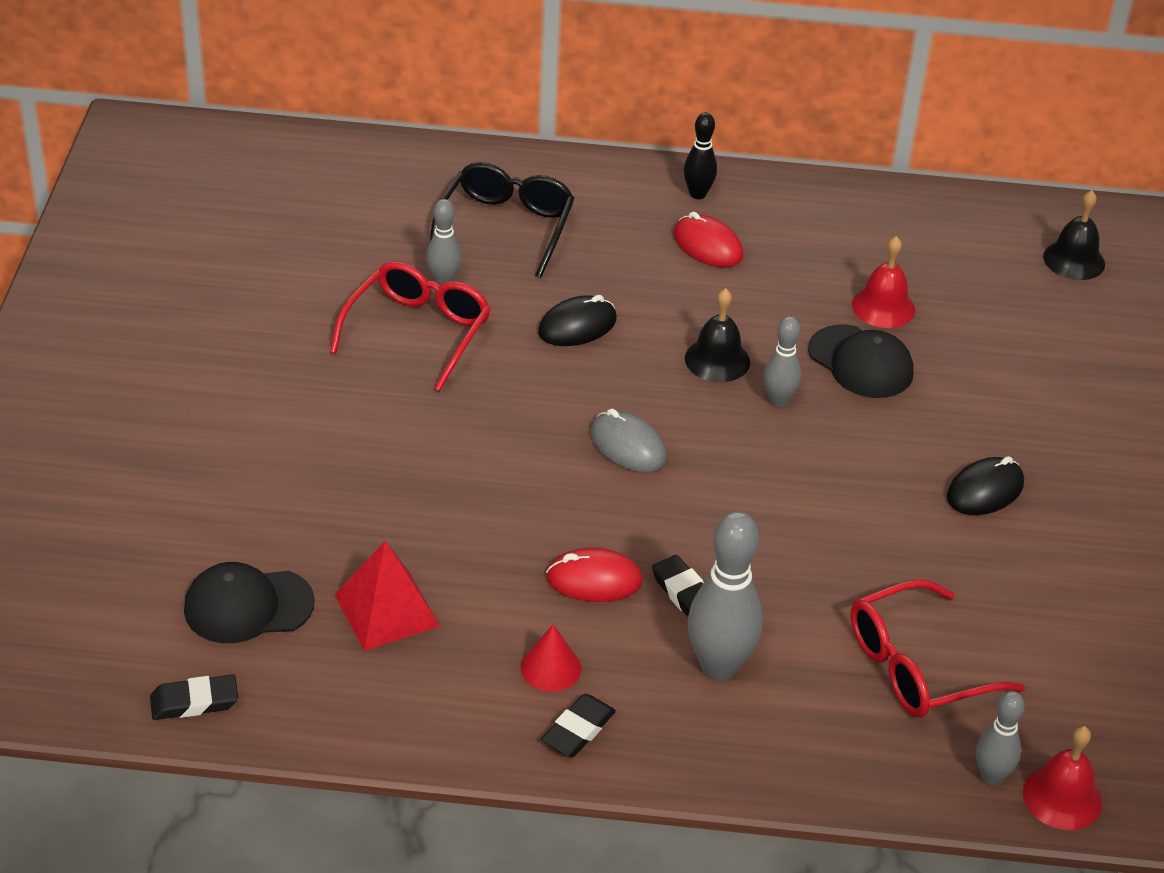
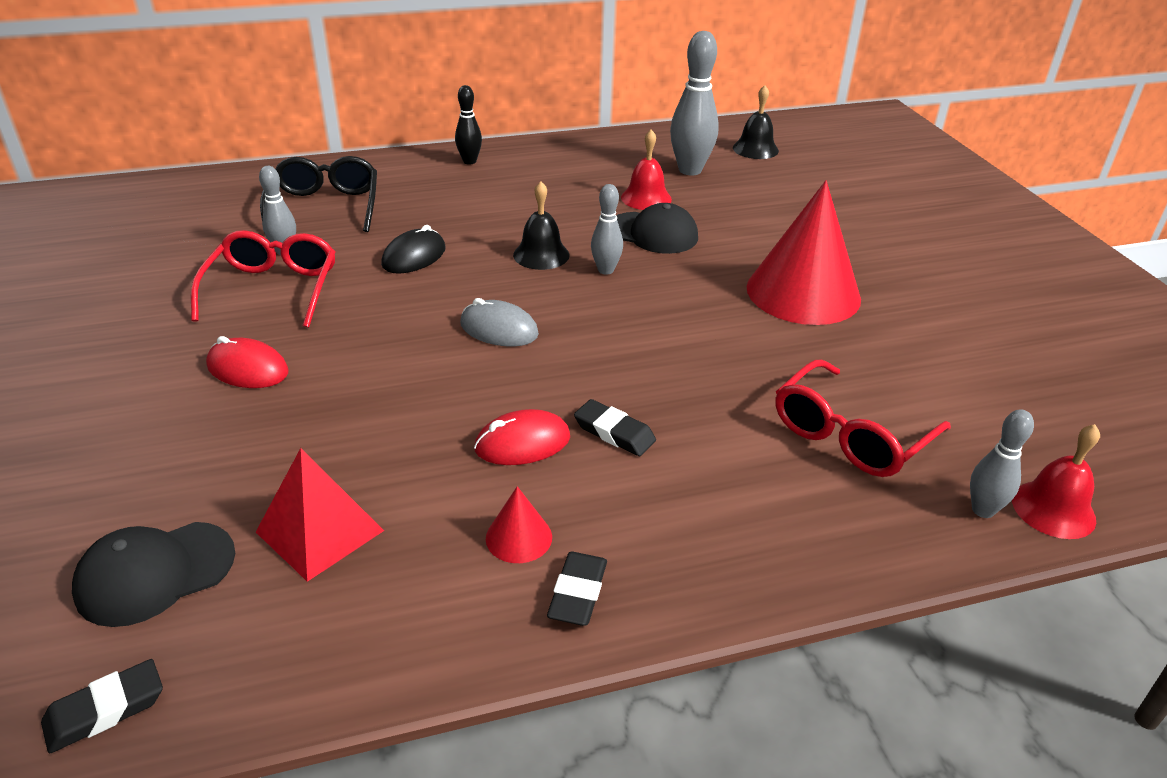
camera: 20 degrees left, 5 degrees down
red mouse [673,211,744,267] -> red mouse moved to [206,336,289,388]
grey bowling pin [688,511,763,680] -> grey bowling pin moved to [670,31,719,175]
black mouse [947,456,1024,515] -> red cone [746,180,861,325]

